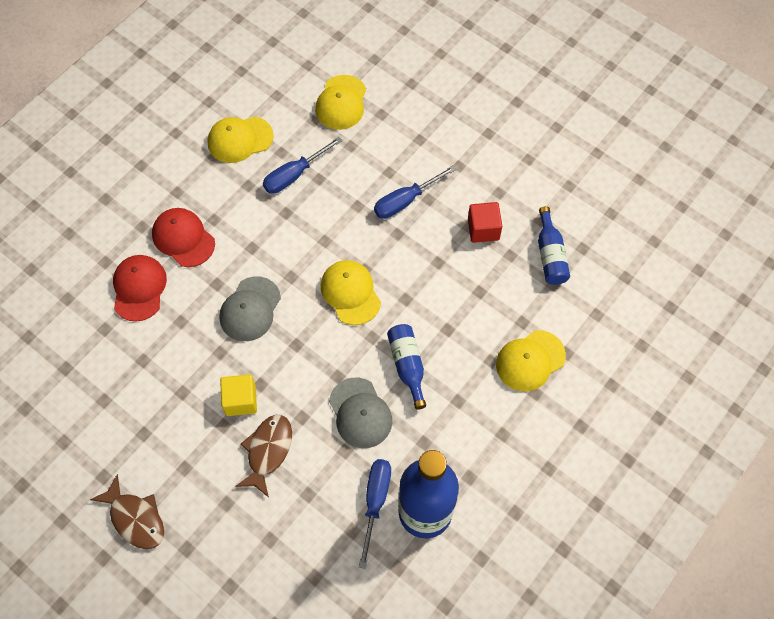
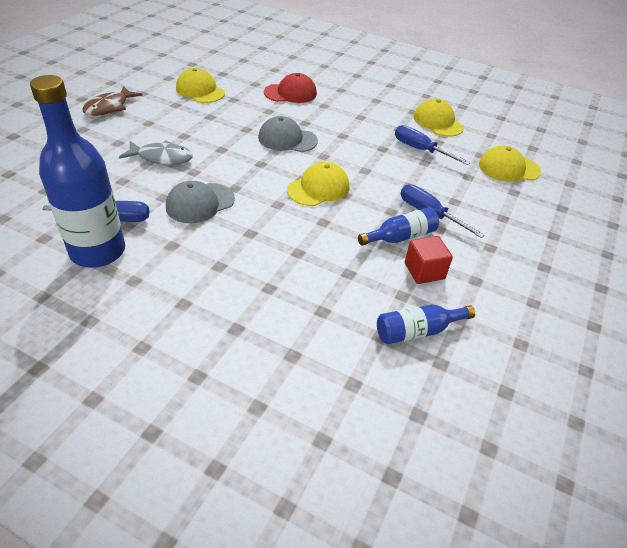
camera: 75 degrees right, 20 degrees down
red cap [152,208,215,267] -> none
yellow cube [220,374,257,416] -> none
brown fish [235,415,292,498] -> grey fish [119,140,193,165]
blue bottle [387,324,426,410] -> blue bottle moved to [358,207,439,246]
yellow cap [496,330,566,392] -> yellow cap moved to [176,68,225,103]

